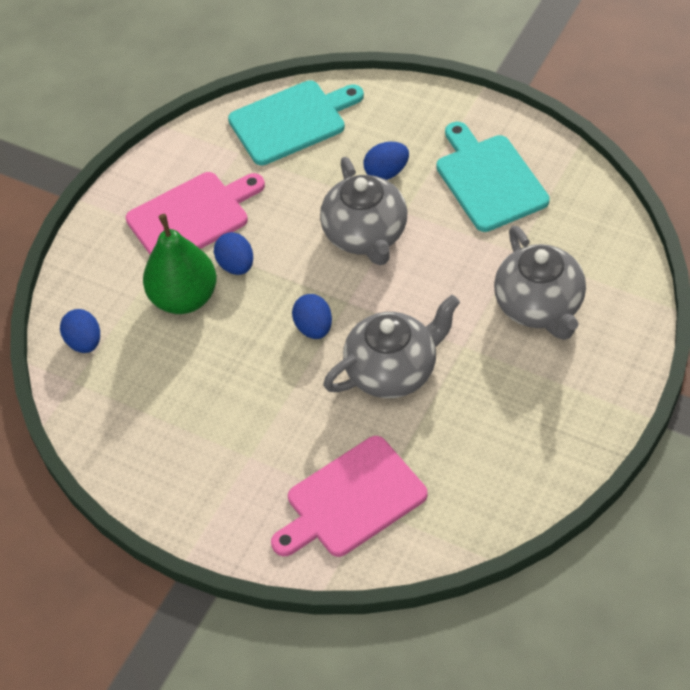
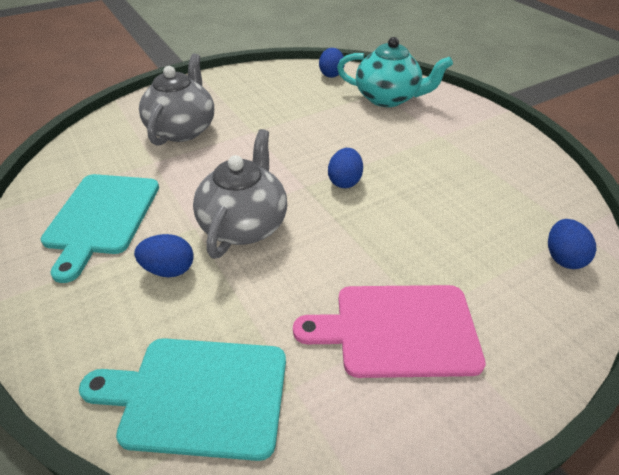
camera: 155 degrees left, 10 degrees down
green pear [143,214,217,314] -> none
blue egg [214,232,253,275] -> blue egg moved to [319,48,345,78]
pink cutting board [271,436,428,557] -> turquoise teapot [337,37,453,107]
grey teapot [323,295,460,398] -> none

